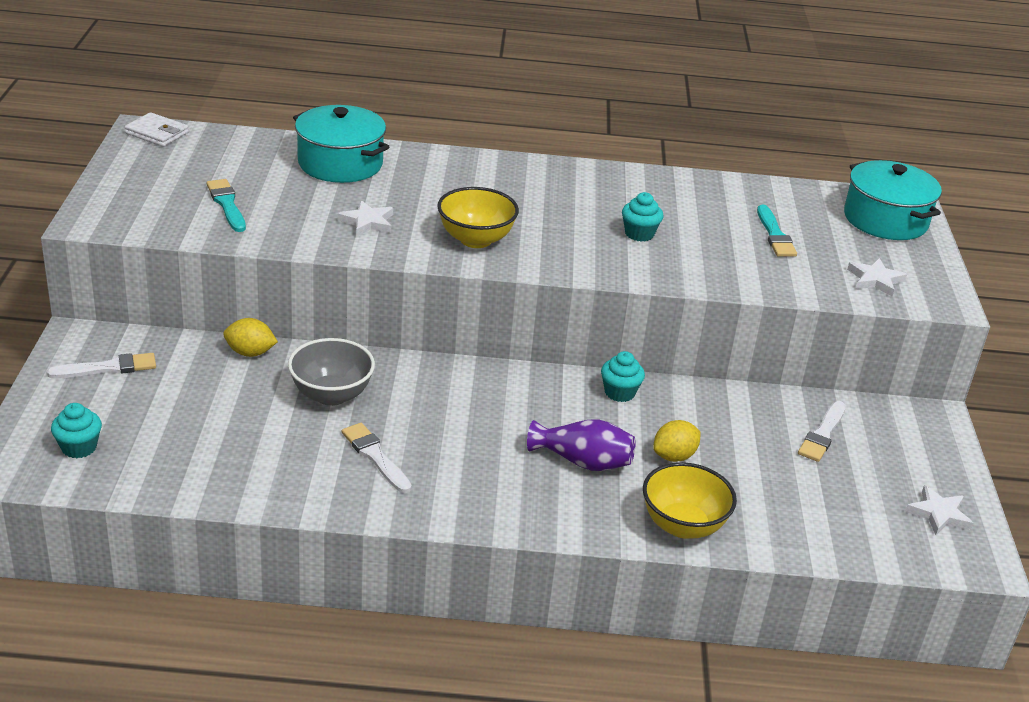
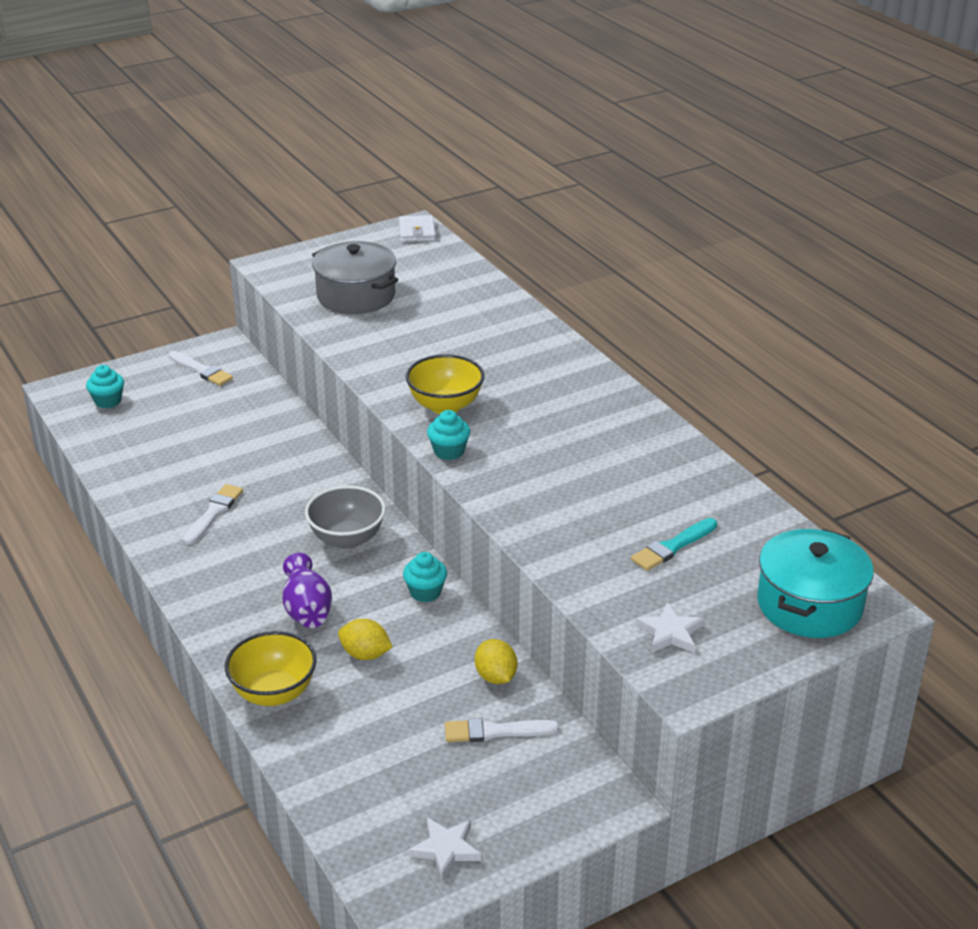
camera: 60 degrees right, 0 degrees up
turquoise brush [207,179,246,232] -> grey pot [312,241,398,314]
yellow lemon [223,318,278,357] -> yellow lemon moved to [475,639,517,684]
grey bowl [288,338,375,406] -> grey bowl moved to [305,486,386,549]
turquoise pot [293,105,390,183] -> none
white star [337,200,393,237] -> none
turquoise cupcake [622,192,663,242] -> turquoise cupcake moved to [427,410,470,460]

